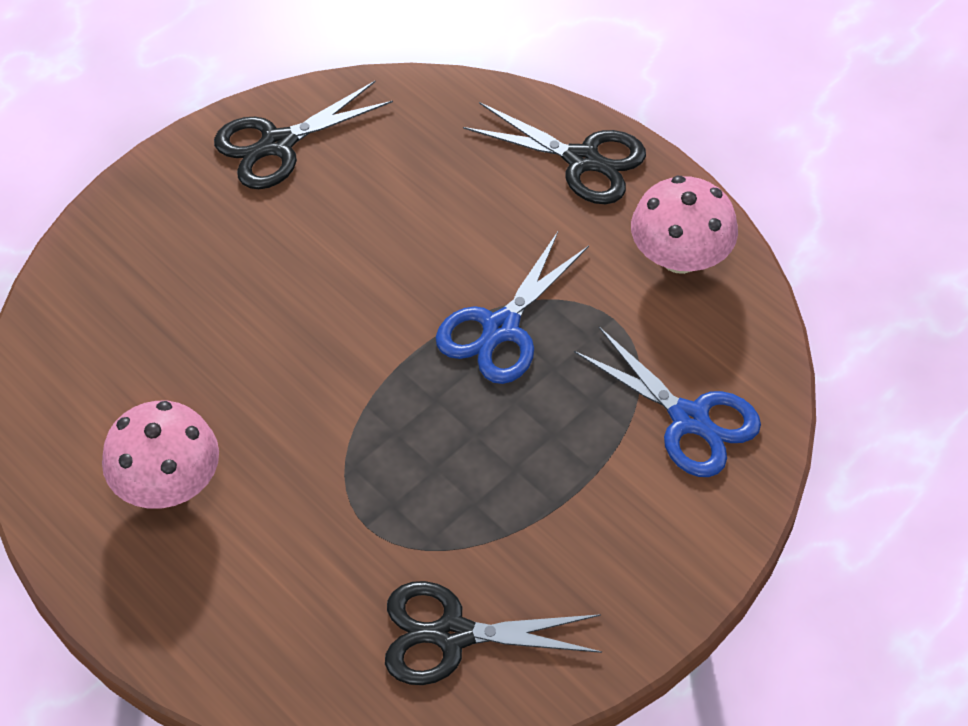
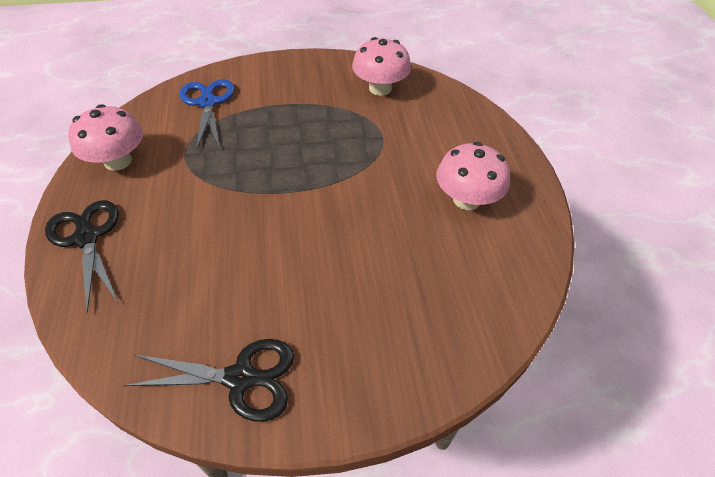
camera: 145 degrees left, 5 degrees down
black scissors [385,581,602,685] -> pink mushroom [352,37,411,96]
blue scissors [436,232,589,384] -> none

